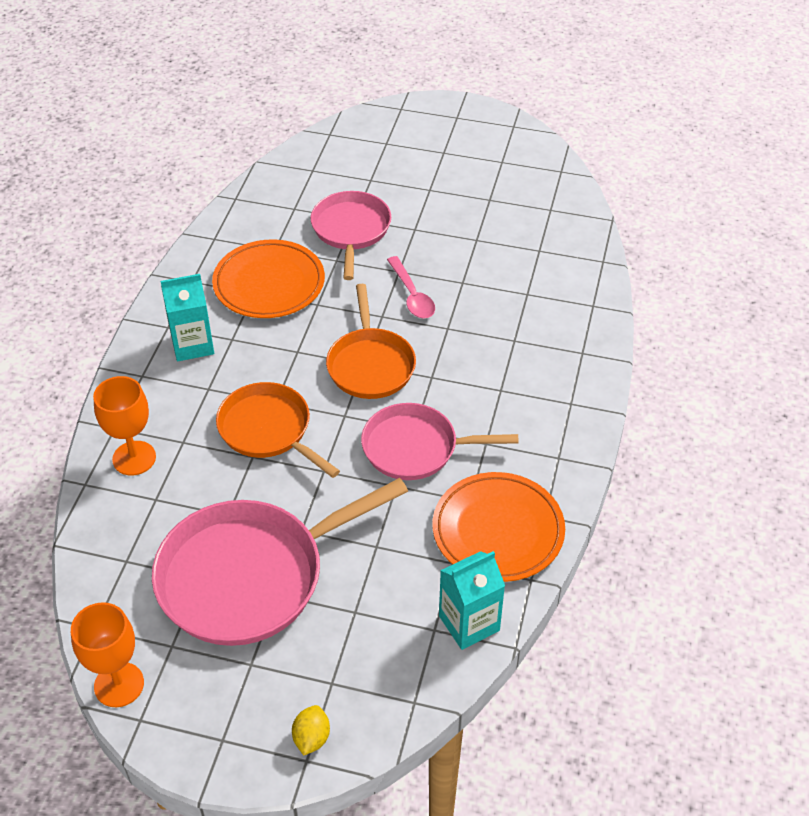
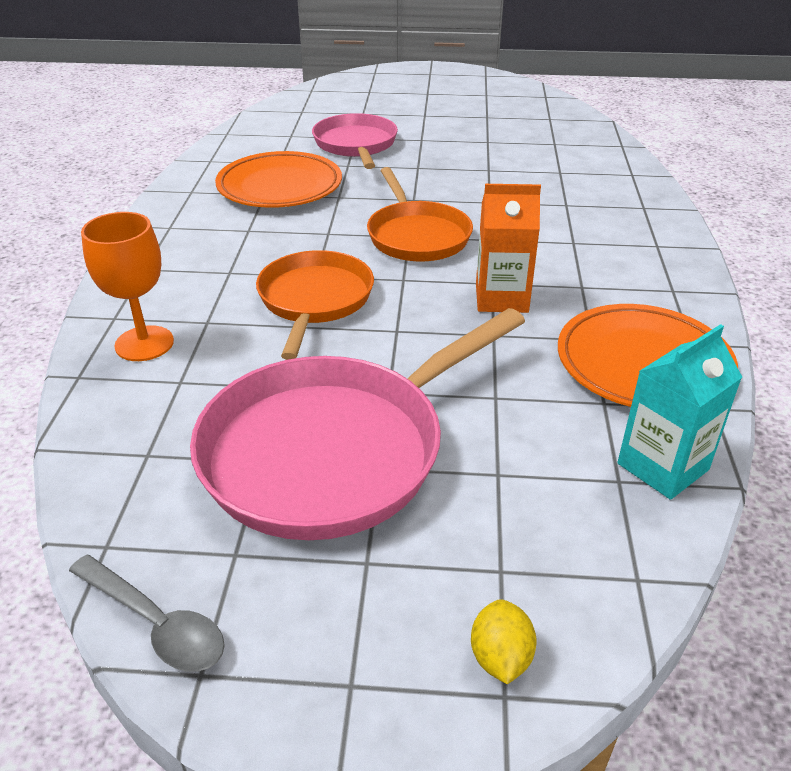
camera: 10 degrees left, 10 degrees down
orange goblet [71,602,144,707] -> grey spoon [69,555,225,671]
turquoise carton [161,274,214,362] -> none
orange pan [216,382,340,478] -> orange pan turned 60 degrees clockwise [256,250,374,360]
pink pan [361,403,518,480] -> orange carton [476,184,541,313]
pink spoon [387,256,435,318] -> none

